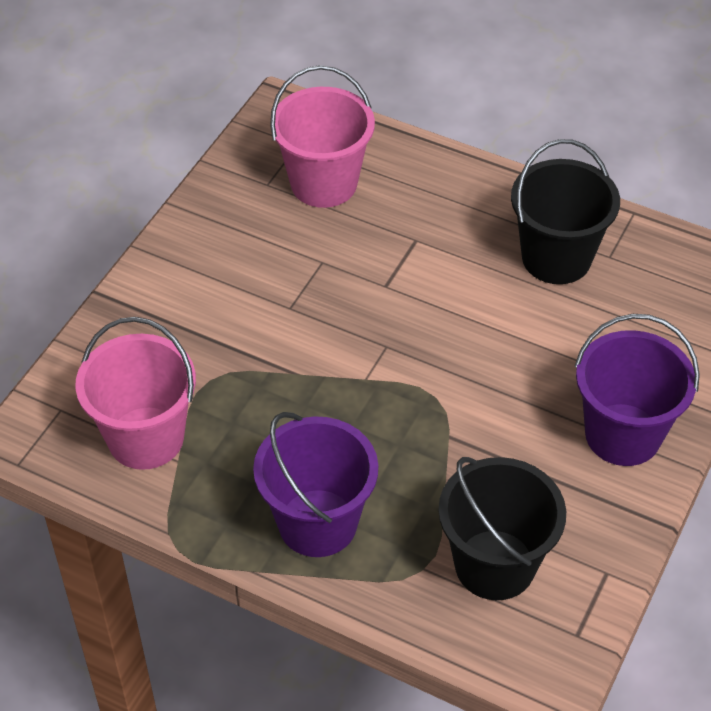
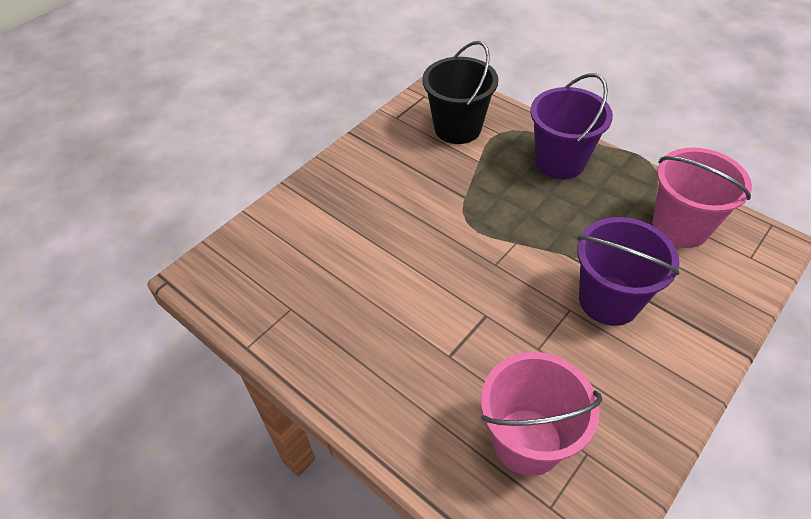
camera: 165 degrees left, 0 degrees up
black bucket [511,139,620,284] -> none
purple bucket [575,314,700,466] -> purple bucket moved to [577,217,680,326]

